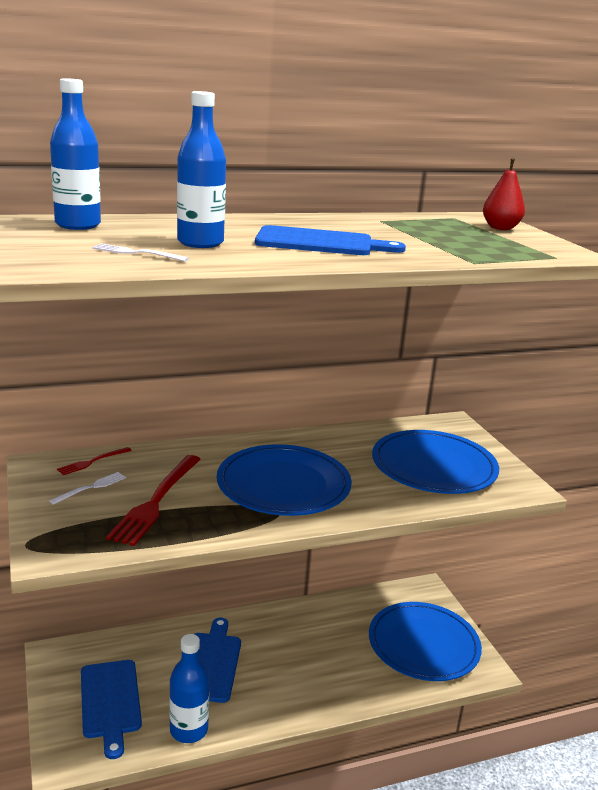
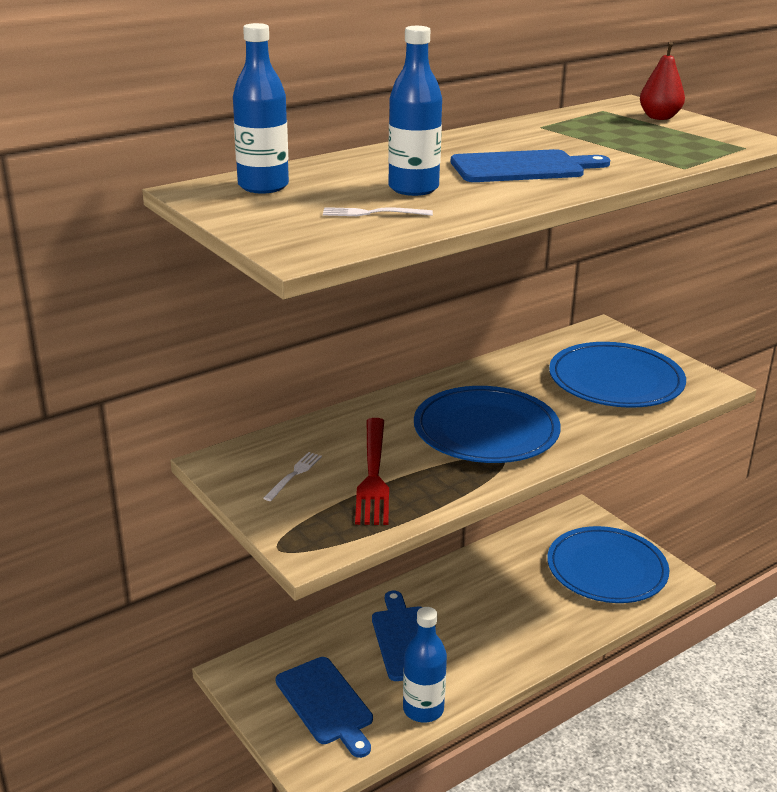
camera: 15 degrees left, 5 degrees up
red fork [57,447,132,475] -> none

